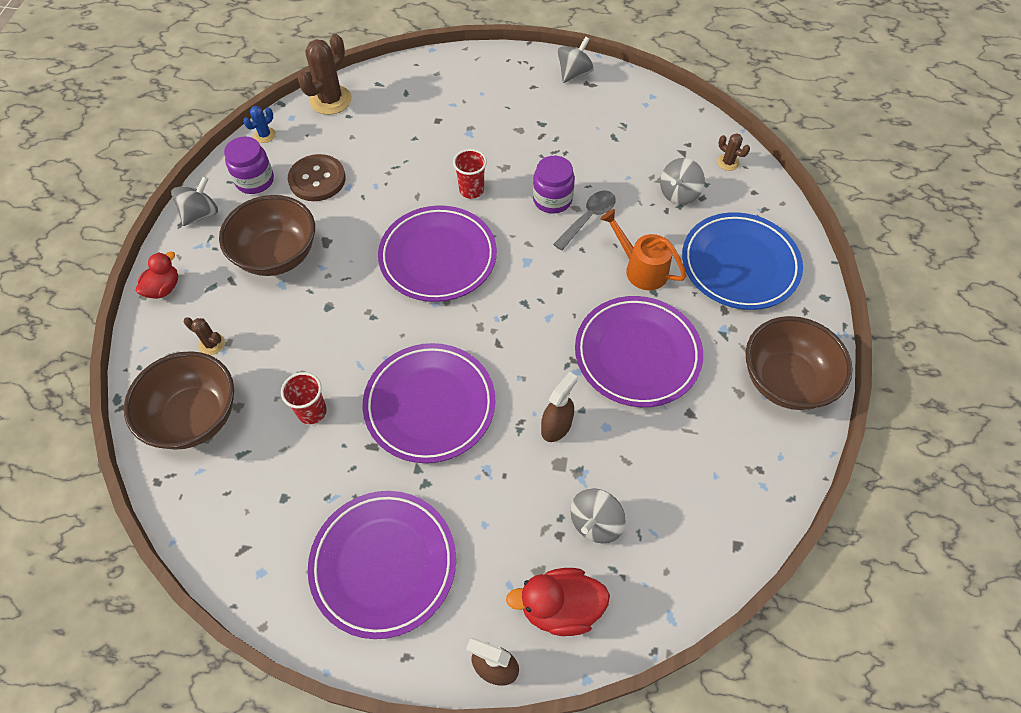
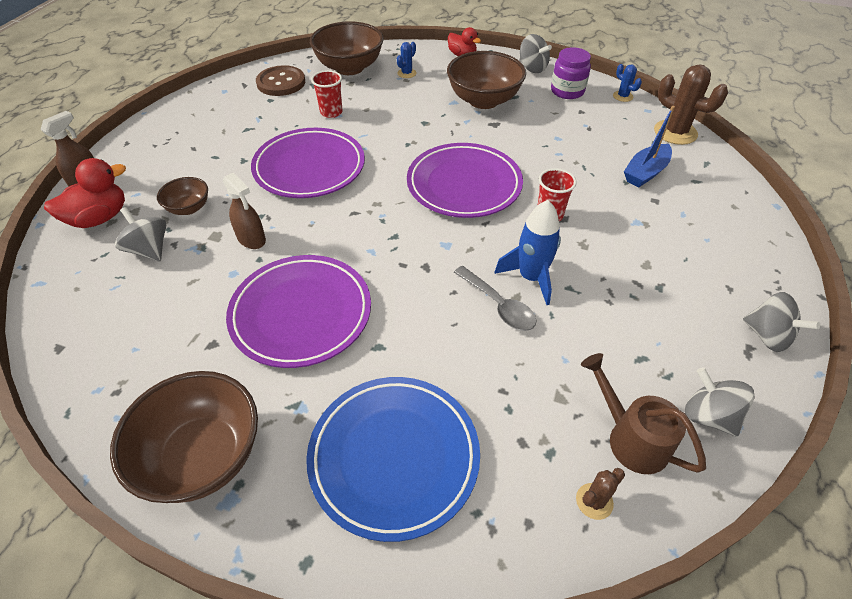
camera: 100 degrees right, 10 degrees down
brown cactus [184,317,225,355] -> blue cactus [397,42,416,78]
brown button [288,154,346,201] -> brown button moved to [256,65,305,96]
purple plate [308,491,456,639] -> none
red duck [506,568,610,636] -> red duck turned 45 degrees clockwise [44,158,126,228]
purple jar [533,156,575,214] -> blue rocket [494,200,561,305]
orange watering can [600,209,687,290] -> none
grey spinning top [660,158,705,205] -> grey spinning top moved to [685,367,755,437]
none -> brown bowl [157,177,208,215]
none -> brown watering can [581,353,706,474]
none -> blue boat [624,106,675,187]

